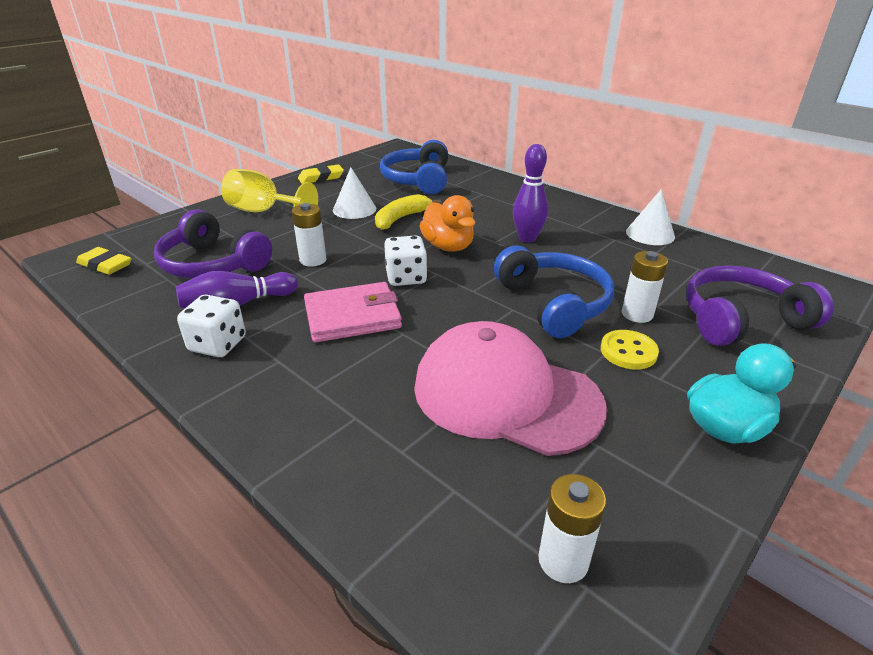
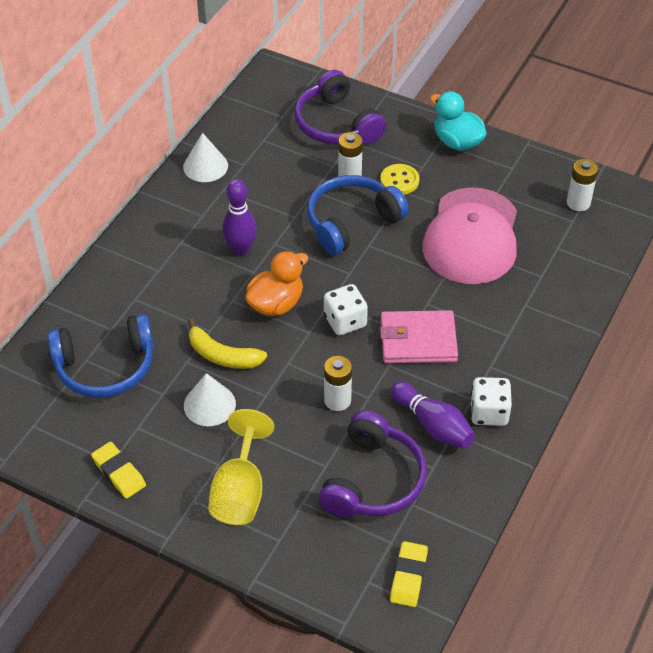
camera: 105 degrees left, 15 degrees up
pink wallet [304,282,402,342] -> pink wallet turned 60 degrees counterclockwise [380,310,458,364]

